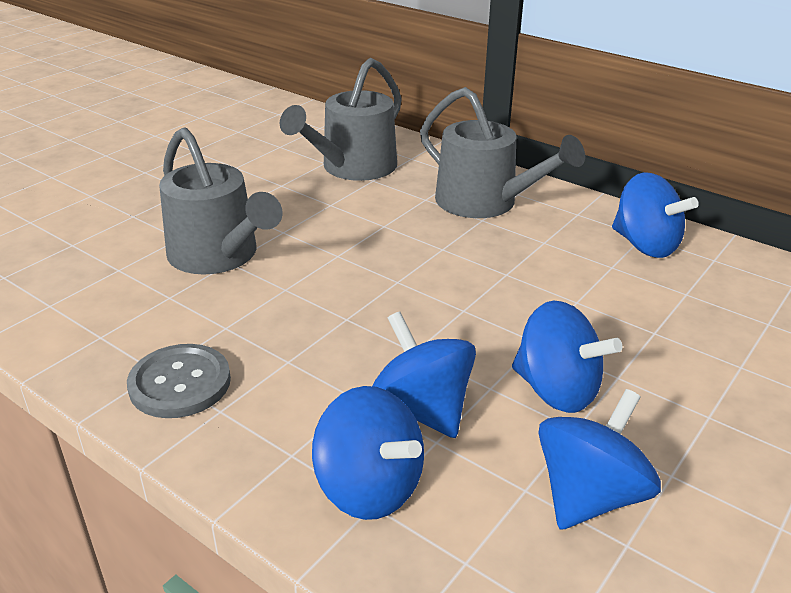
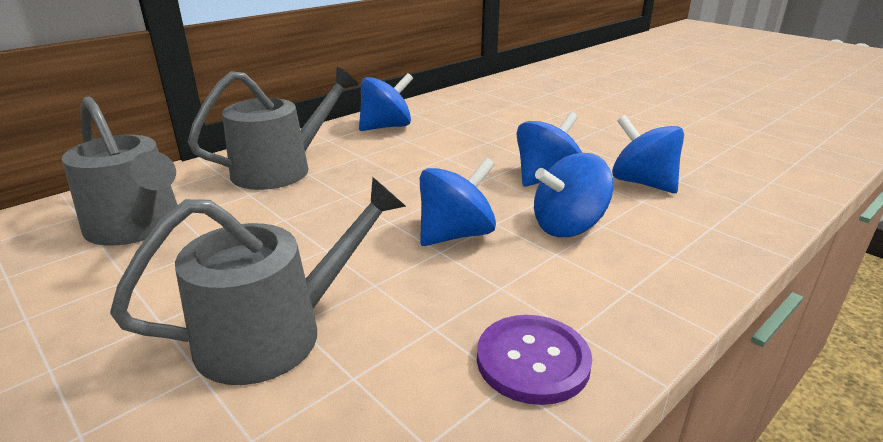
camera: 80 degrees left, 5 degrees down
grey button [127,344,231,418] -> purple button [477,315,592,405]
blue spinning top [312,386,424,520] -> blue spinning top moved to [420,158,496,246]

